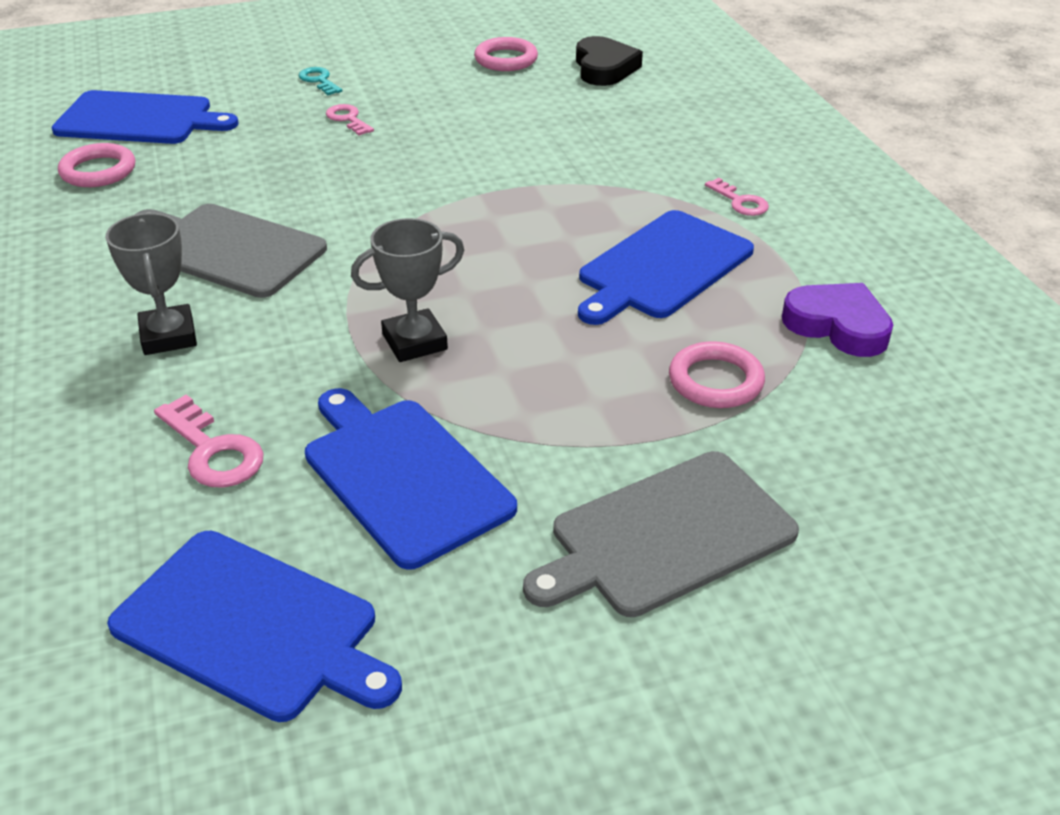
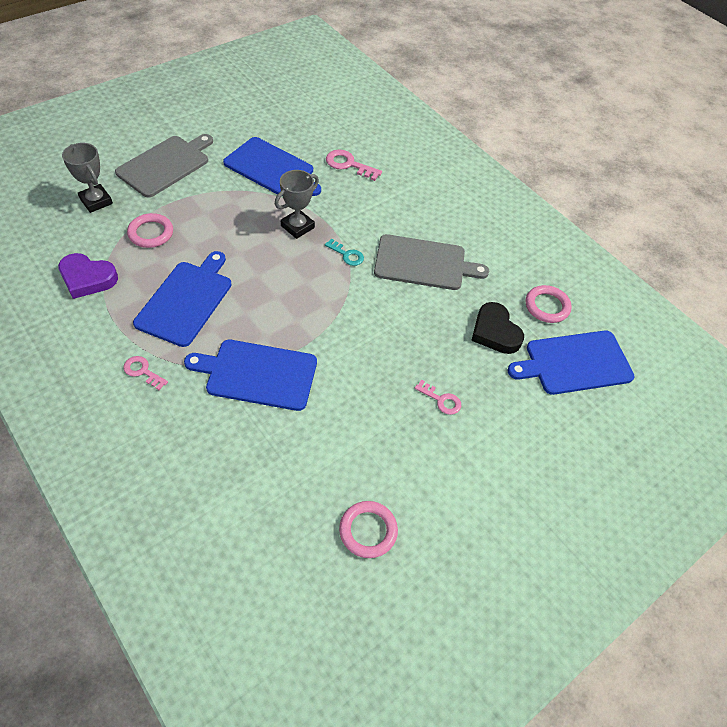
camera: 155 degrees right, 15 degrees up
grey trophy [105,213,197,355] -> grey trophy moved to [62,143,113,213]
blue cutting board [107,531,402,722] -> blue cutting board moved to [184,340,317,411]
turquoise key [298,67,342,95] -> turquoise key moved to [325,238,364,266]
black heart [576,36,643,86] -> black heart moved to [471,302,524,354]

